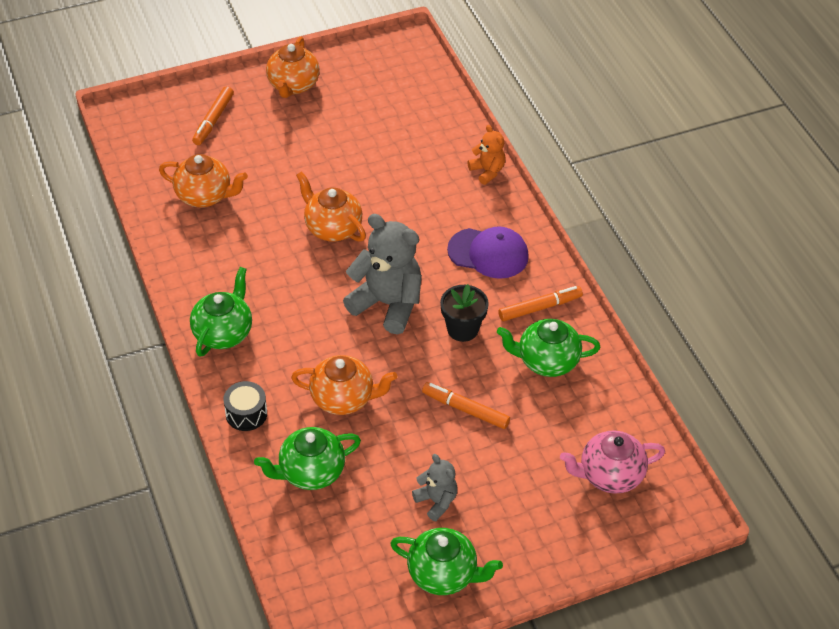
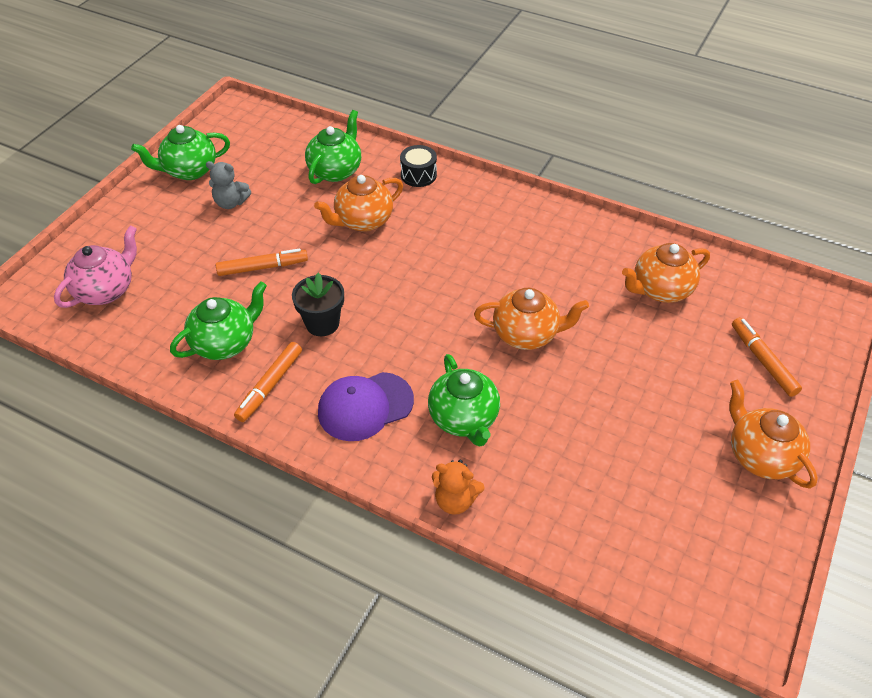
camera: 140 degrees right, 0 degrees up
green teapot [190,267,252,357] -> green teapot moved to [428,354,500,447]
grey teddy bear [343,214,422,334] -> none

